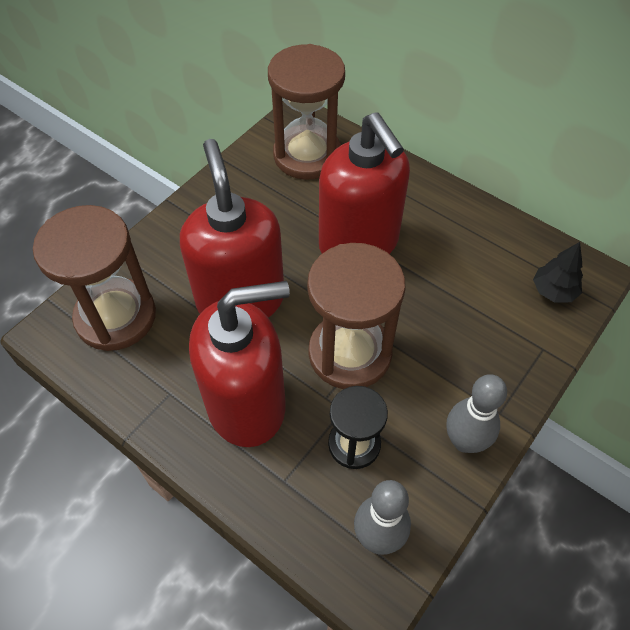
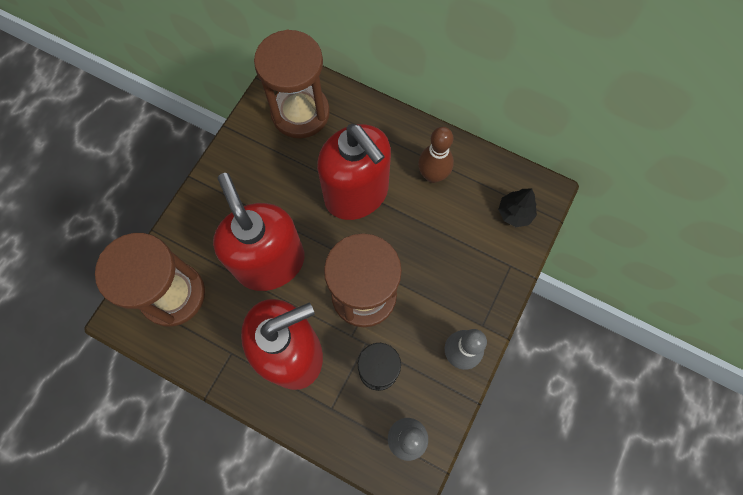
camera: 10 degrees left, 15 degrees up
none -> brown bowling pin [418,127,454,183]

